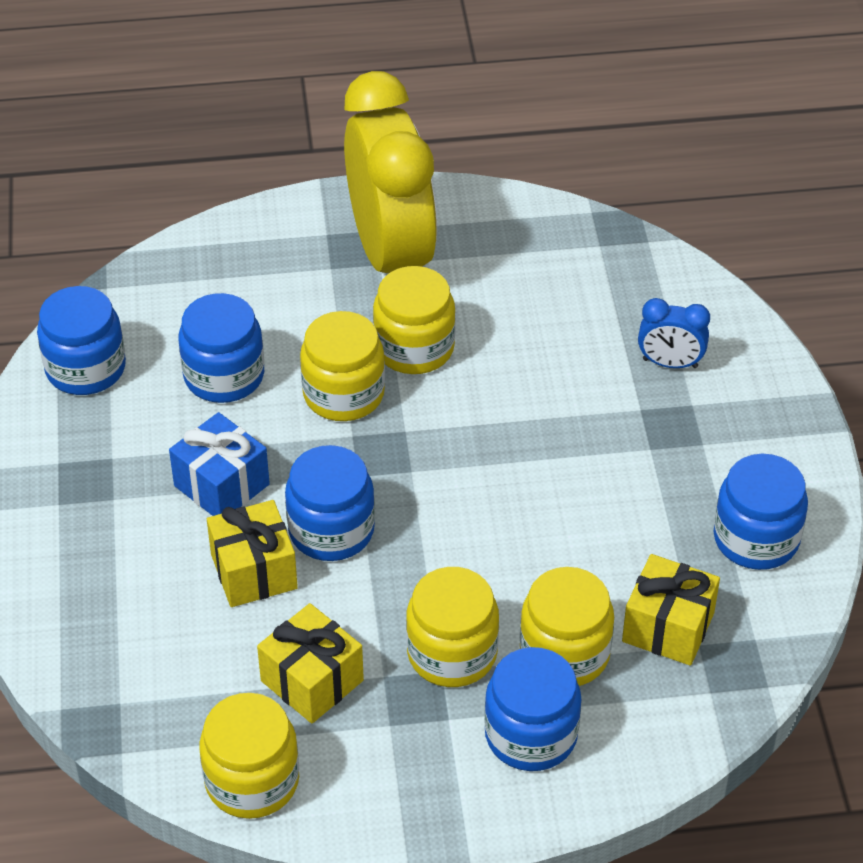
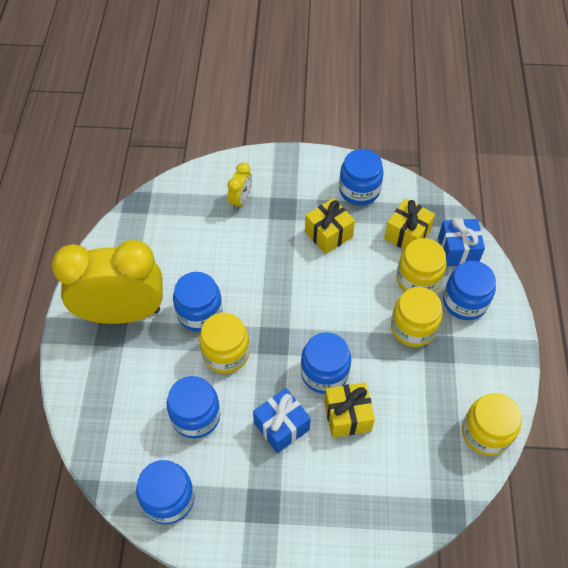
camera: 80 degrees left, 10 degrees up
yellow gift [257,603,364,724] -> yellow gift moved to [305,198,355,254]
yellow jar [373,266,456,374] -> blue jar [173,272,223,332]
blue clock [638,298,710,368] -> yellow clock [227,162,252,210]
none -> blue gift [438,218,485,266]

